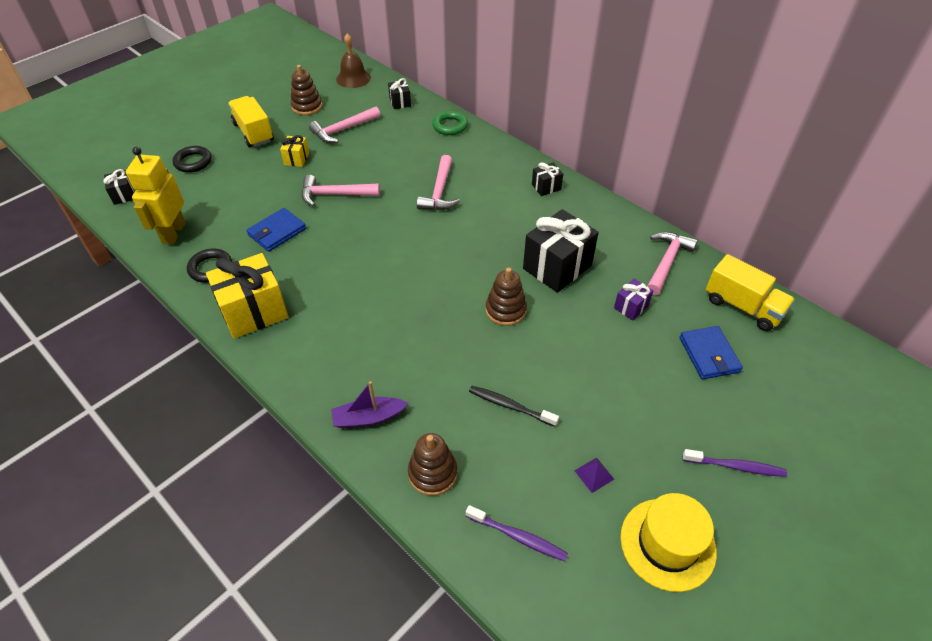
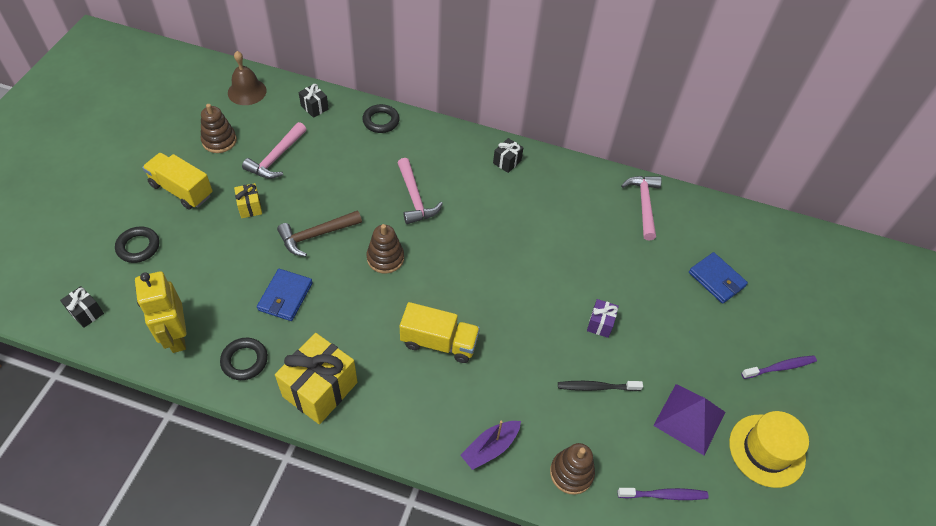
camera: 30 degrees left, 5 degrees up
pink hammer [302,175,380,206] -> brown hammer [277,210,362,257]
green ring [432,111,468,135] -> black ring [362,104,400,133]
brown stacking toy [485,268,527,326] -> brown stacking toy moved to [367,224,404,274]
black gift [523,209,599,293] -> none
purple pyramid [574,457,614,493] -> purple pyramid [653,384,725,455], size x2.28
purple gift [614,279,653,321] -> purple gift moved to [587,299,619,338]
yellow truck [706,254,795,331] -> yellow truck moved to [400,302,480,363]

